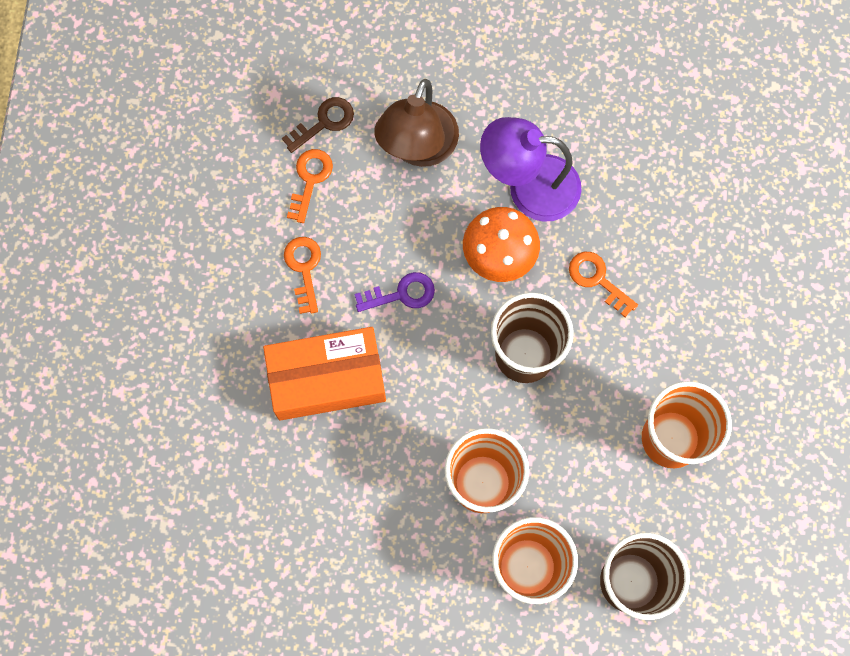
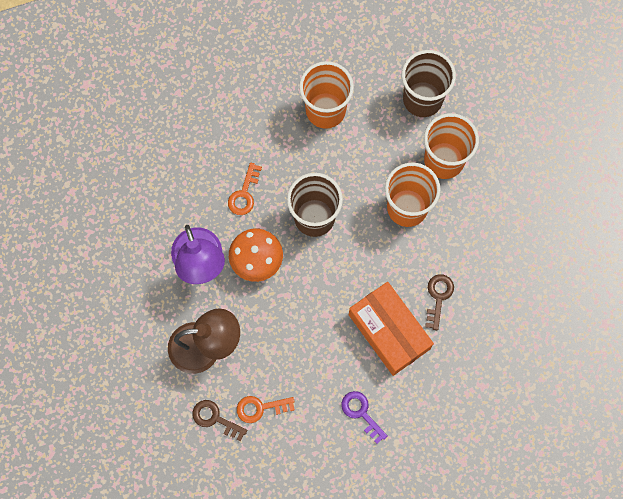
camera: 115 degrees left, 0 degrees up
orange key [284,237,321,314] -> none
purple key [355,272,435,312] -> purple key moved to [341,391,388,444]
none -> brown key [425,274,454,330]

